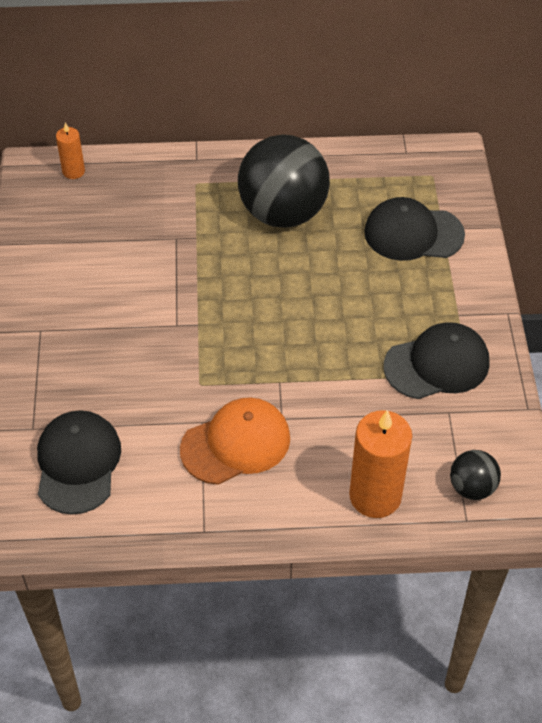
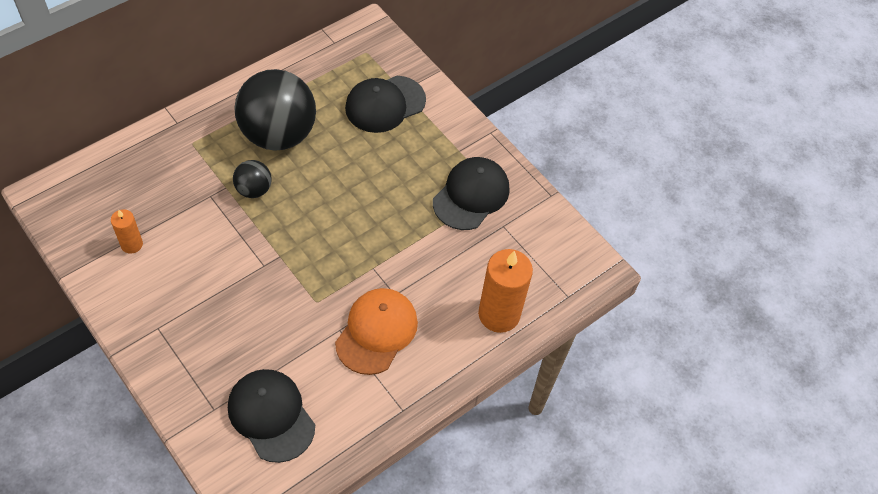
camera: 40 degrees left, 5 degrees up
orange candle [56,122,85,179] -> orange candle moved to [111,209,143,254]
black ball [450,450,501,500] -> black ball moved to [233,160,272,198]

